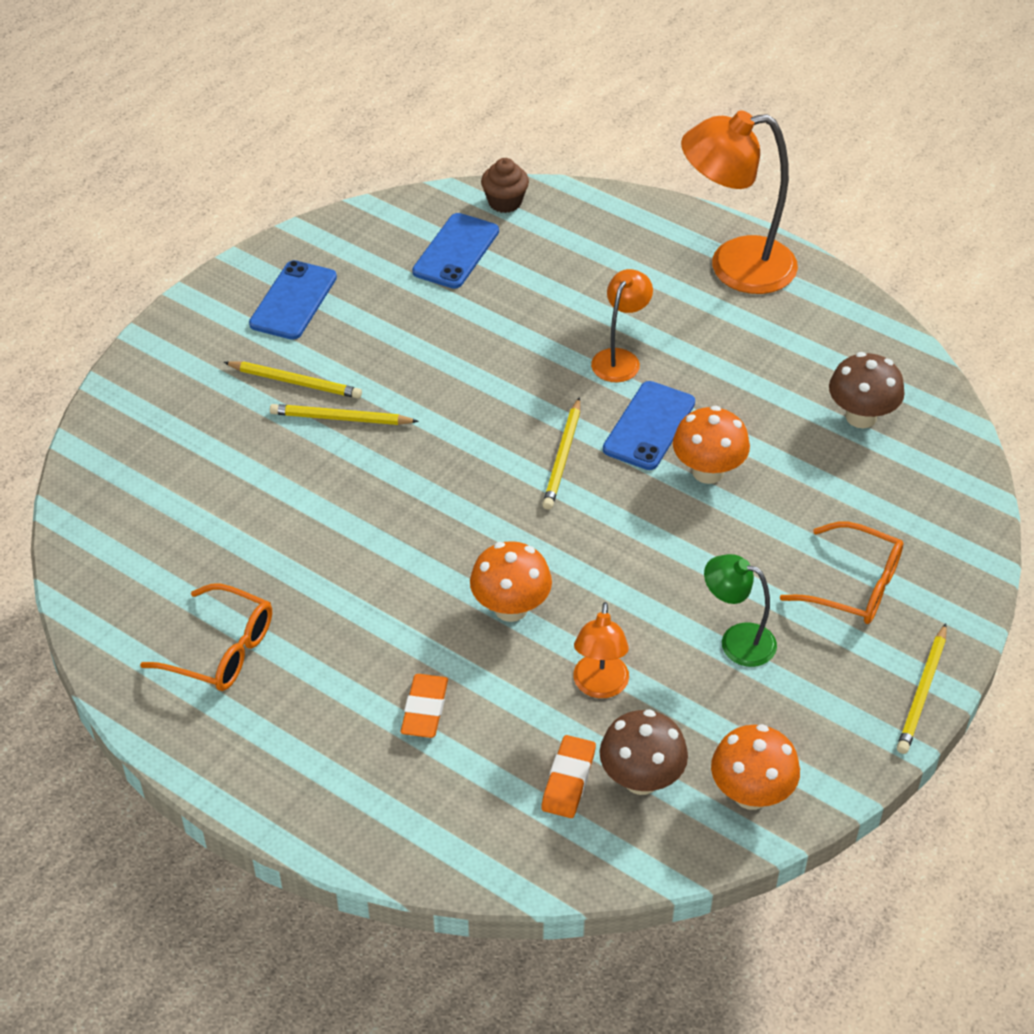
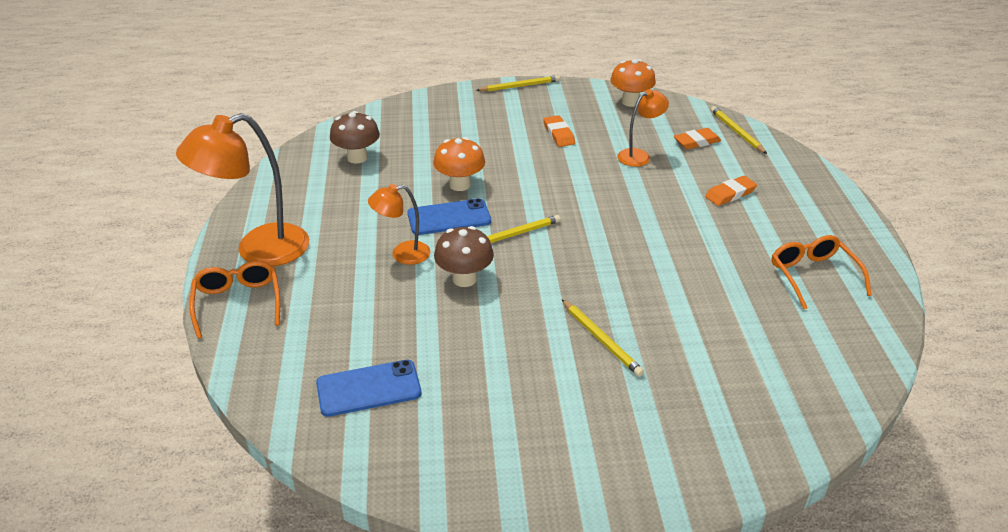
camera: 130 degrees left, 10 degrees down
yellow pencil [224,361,362,398] -> yellow pencil moved to [711,106,767,154]
blue phone [249,260,337,340] -> none
orange mushroom [470,541,552,622] -> none
brown cupcake [481,158,529,213] -> none
brown mushroom [599,709,688,795] -> brown mushroom moved to [434,226,494,287]
orange lamp [681,110,798,294] -> orange lamp turned 105 degrees clockwise [176,113,309,266]
green lamp [704,554,777,667] -> orange eraser [543,115,575,147]
orange glasses [780,522,903,624] -> orange glasses moved to [189,261,280,339]

